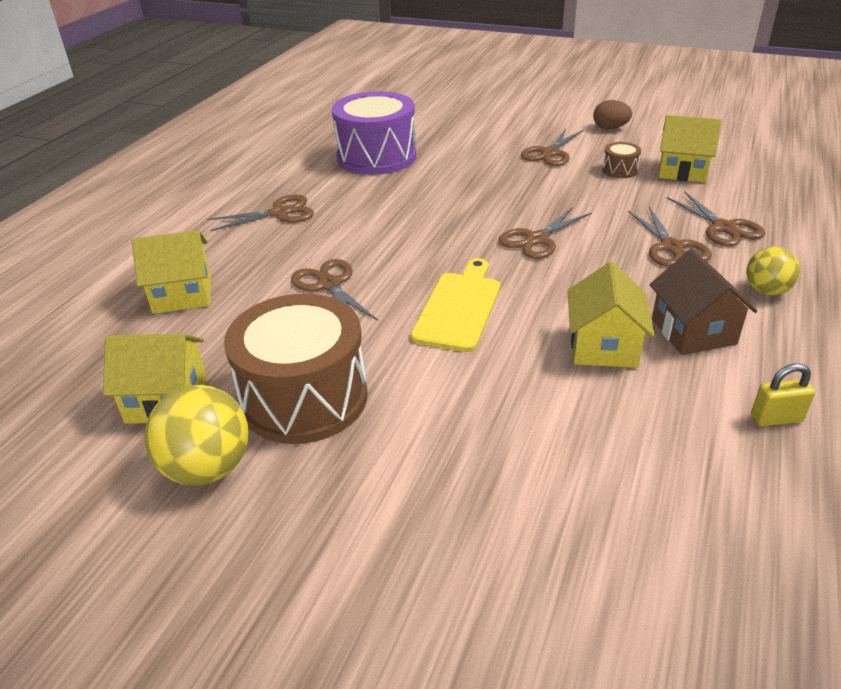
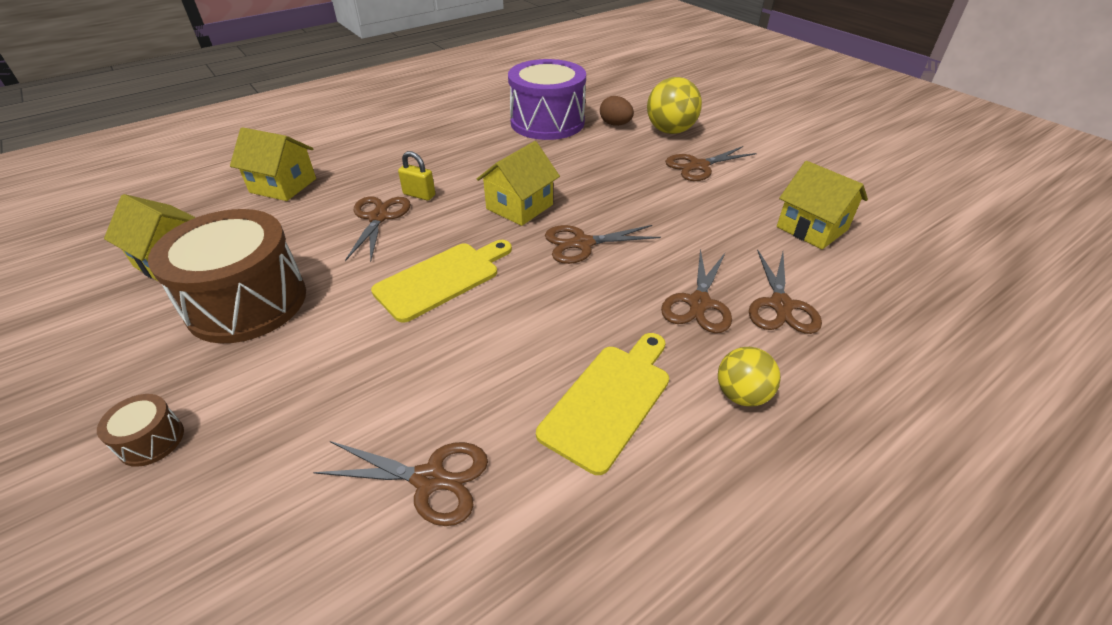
camera: 30 degrees right, 5 degrees up
yellow ball [144,385,249,486] -> yellow ball moved to [647,77,702,134]
brown scissors [207,194,314,231] -> brown scissors moved to [313,441,488,526]
yellow house [568,262,655,368] -> yellow house moved to [477,141,560,226]
brown egg [593,100,632,129] -> brown egg moved to [600,96,634,126]
brown drum [602,142,641,178] -> brown drum moved to [97,394,184,467]
brown house [649,249,758,355] -> yellow cutting board [536,333,669,475]
yellow padlock [751,363,815,427] -> yellow padlock moved to [398,151,435,201]

